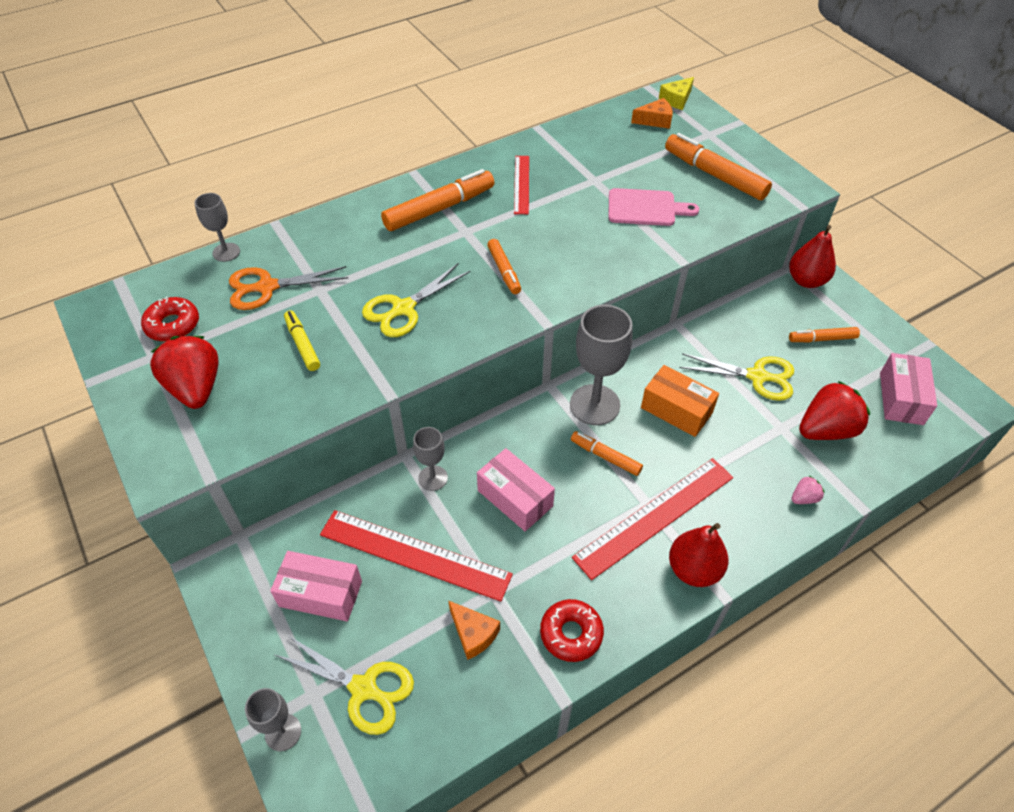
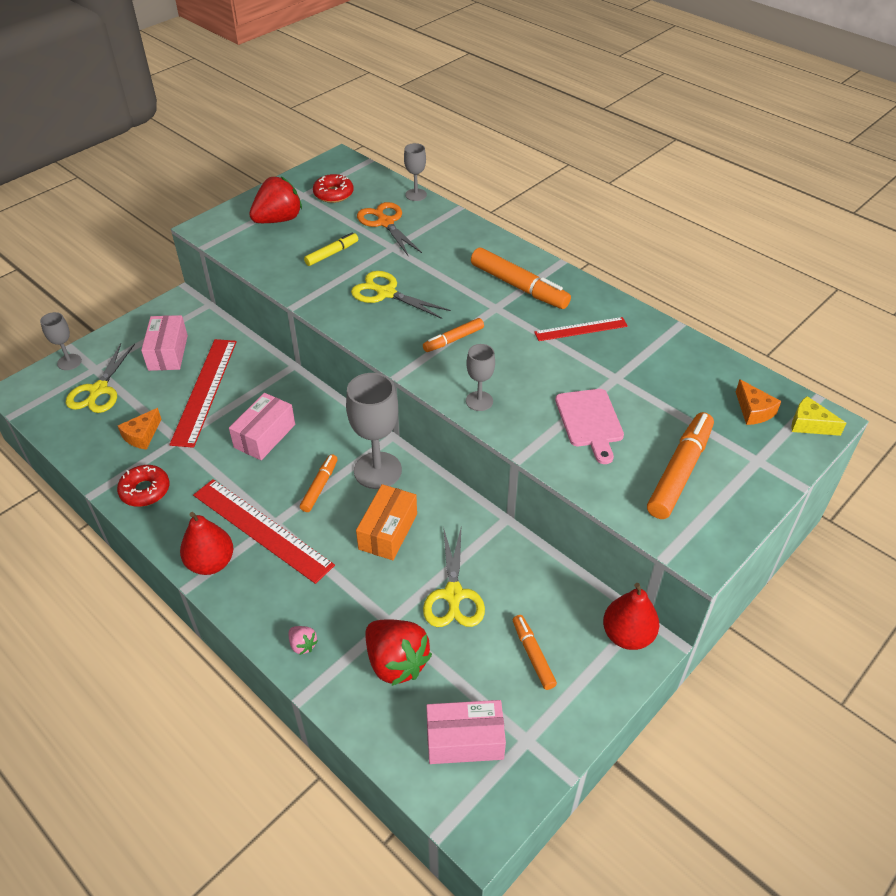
camera: 75 degrees right, 5 degrees down
grey goblet [413,427,448,491] -> grey goblet moved to [466,344,495,411]

